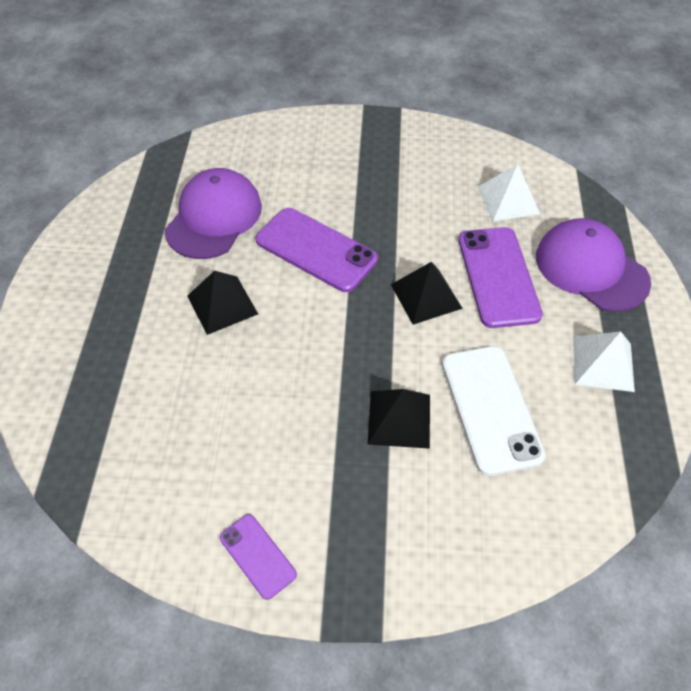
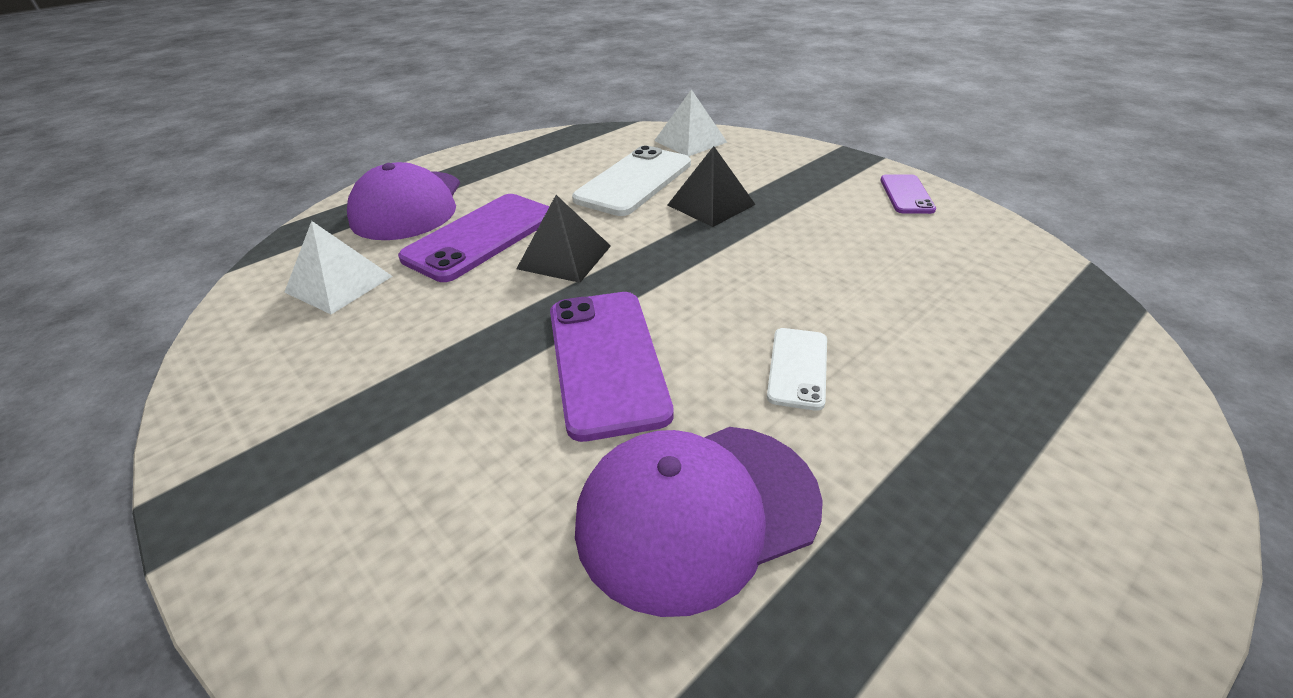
camera: 135 degrees left, 15 degrees down
black pyramid [187,271,258,335] -> white phone [767,328,827,411]
white pyramid [573,331,635,392] -> white pyramid moved to [654,89,727,157]

